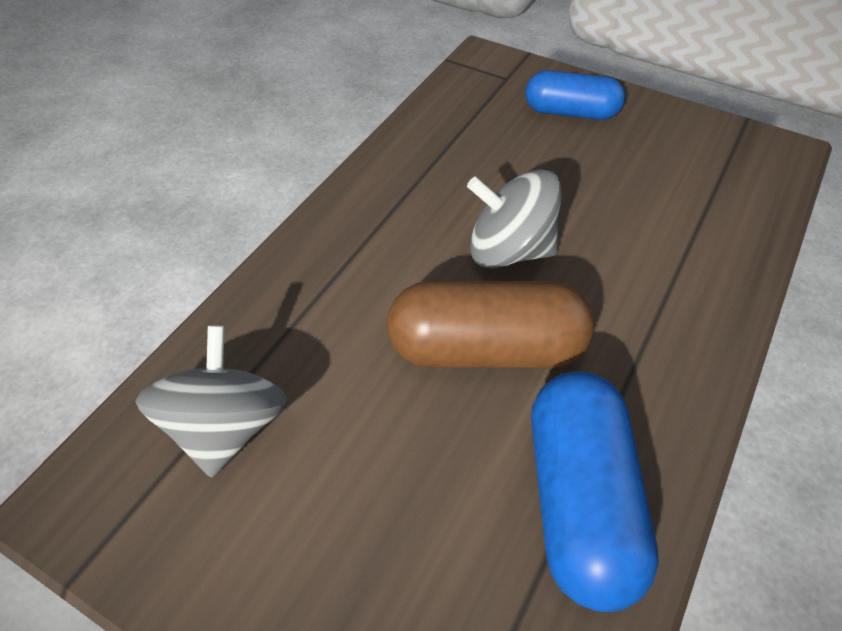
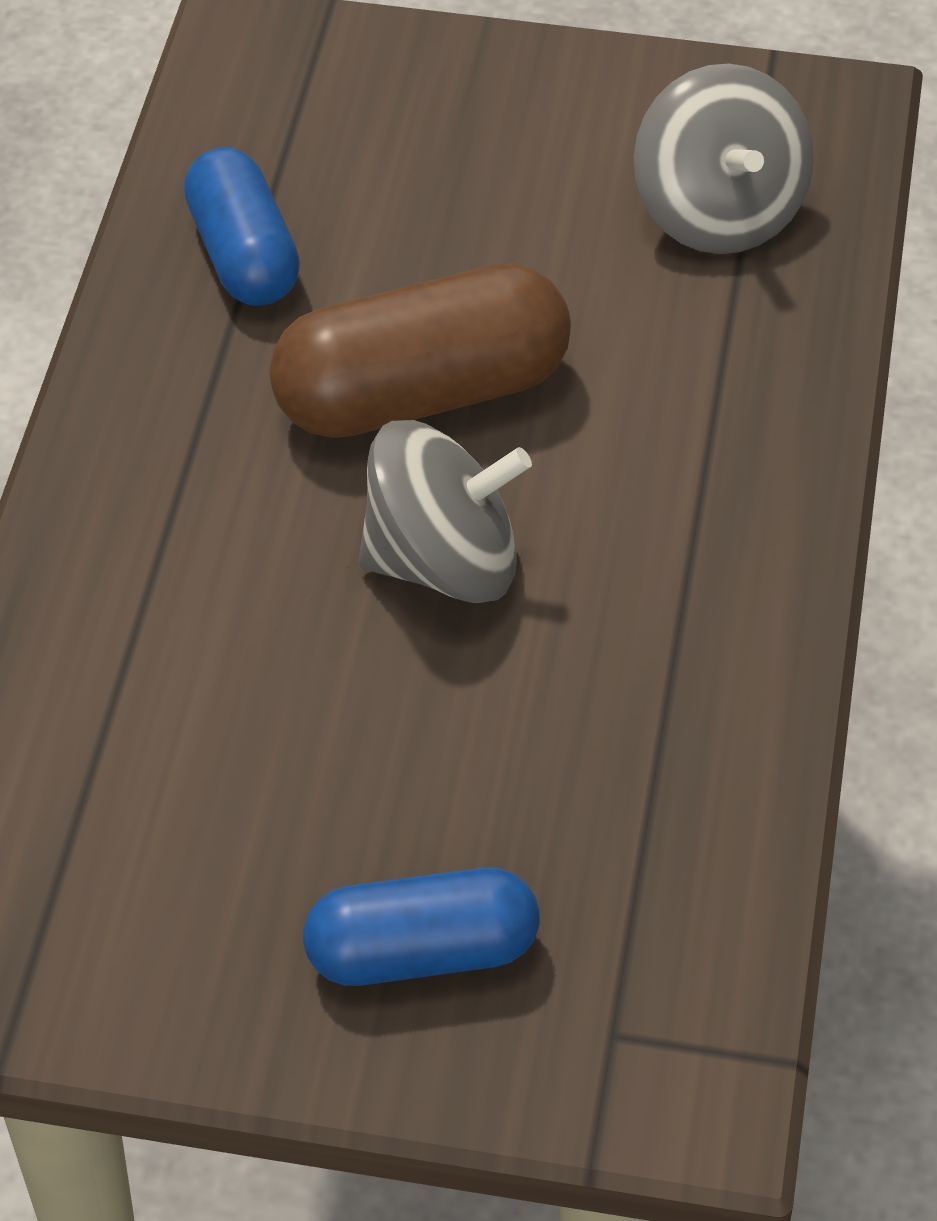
camera: 160 degrees right, 0 degrees up
blue capsule [531,371,659,612] -> blue capsule [184,147,300,306], size x0.66

